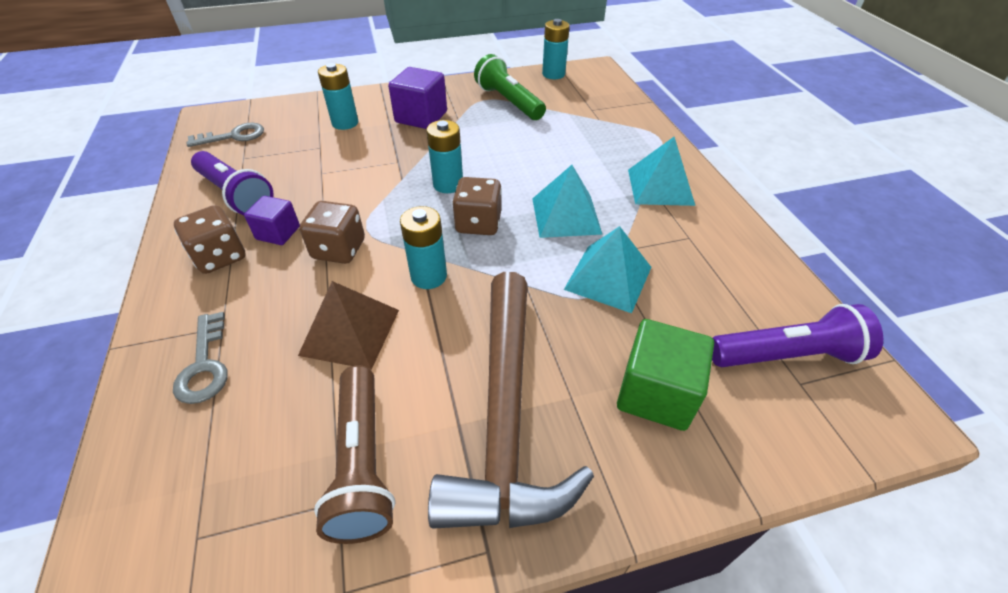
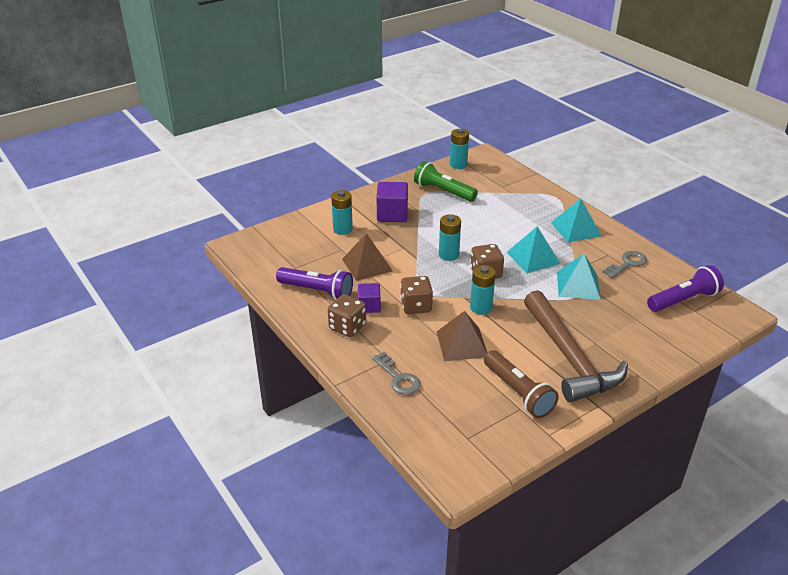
camera: 20 degrees left, 10 degrees down
grey key [186,123,264,147] -> grey key moved to [602,251,647,278]
green cube [617,319,714,431] -> none
none -> brown pyramid [342,233,393,281]

